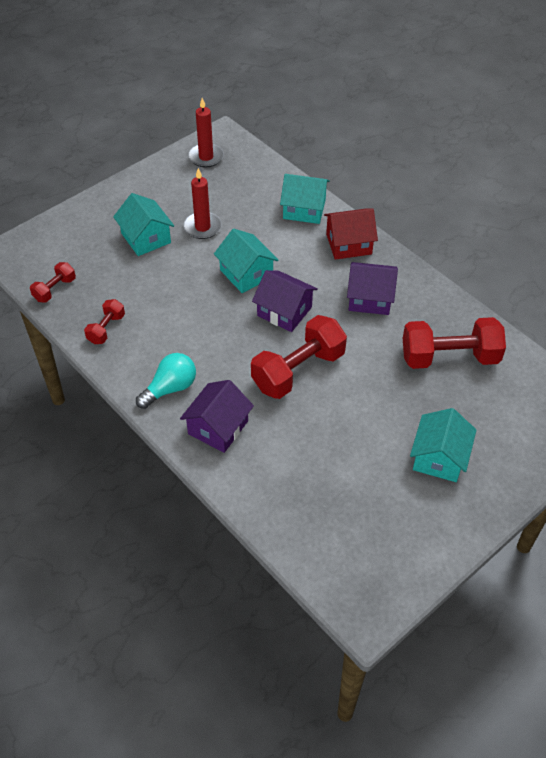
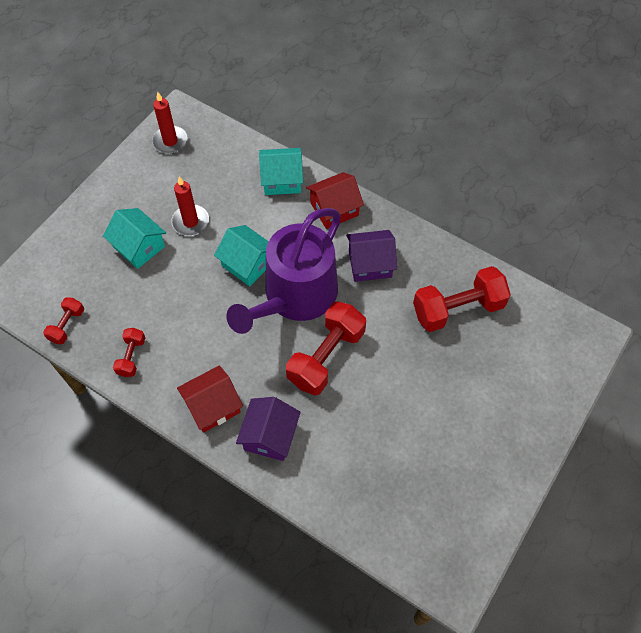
camera: 15 degrees left, 10 degrees up
turquoise light bulb [136,353,196,409] -> red house [177,365,243,433]
purple house [252,270,318,332] -> purple watering can [226,208,341,334]
turquoise house [410,408,477,482] -> none

